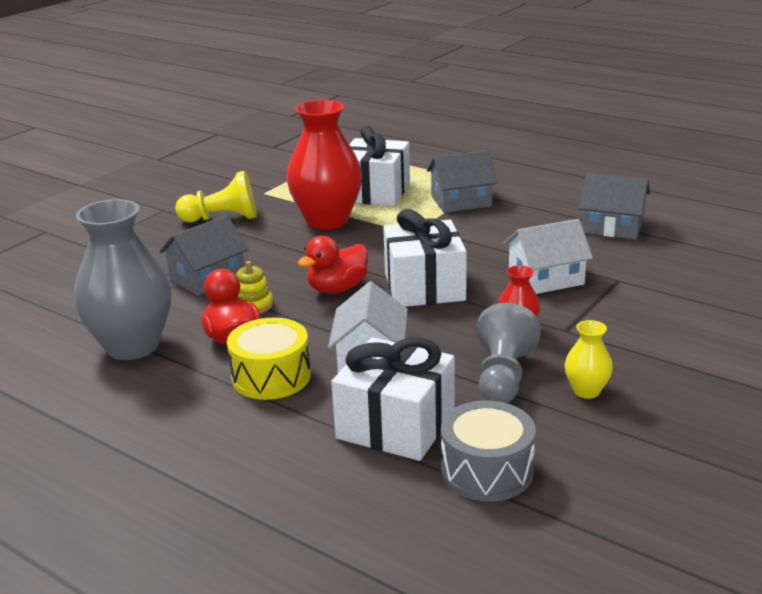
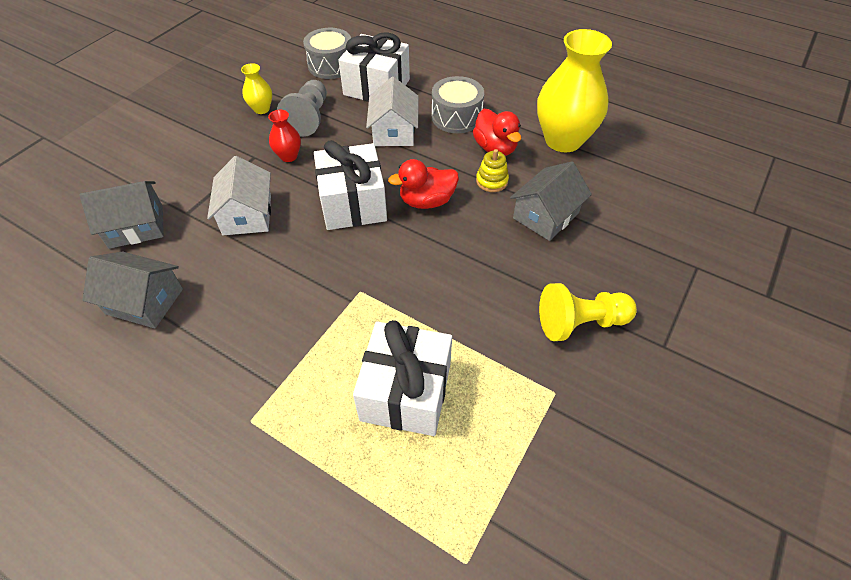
camera: 175 degrees right, 25 degrees up
grey vase [74,199,171,360] -> yellow vase [537,29,612,153]
yellow drum [227,318,311,400] -> grey drum [432,76,484,133]
red vase [286,100,362,229] -> none
red duck [298,236,368,293] -> red duck turned 150 degrees counterclockwise [388,159,459,209]
grey house [427,150,497,213] -> grey house moved to [79,181,164,249]
white house [504,219,593,294] -> white house turned 75 degrees counterclockwise [207,156,271,235]

